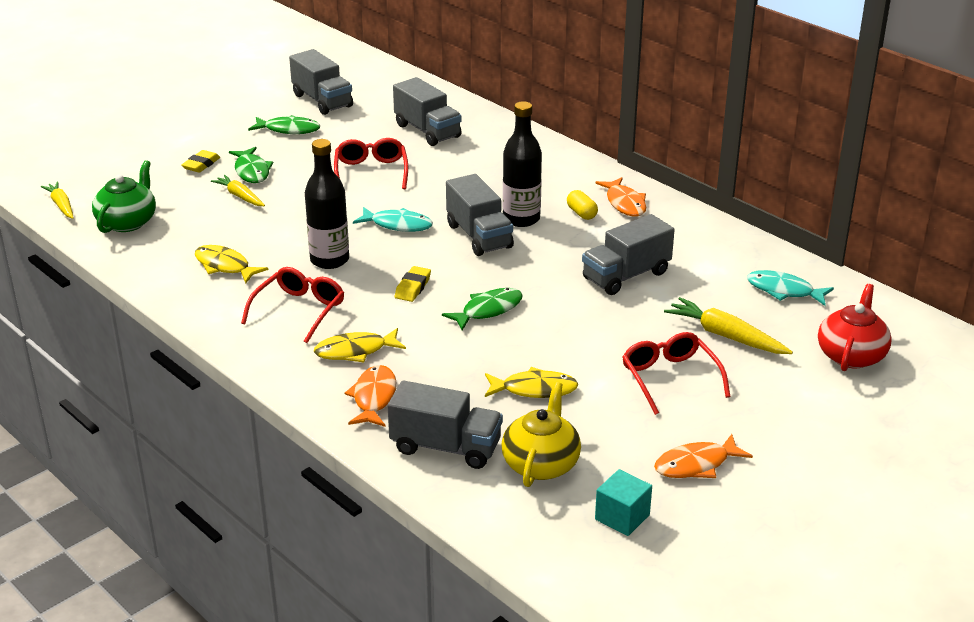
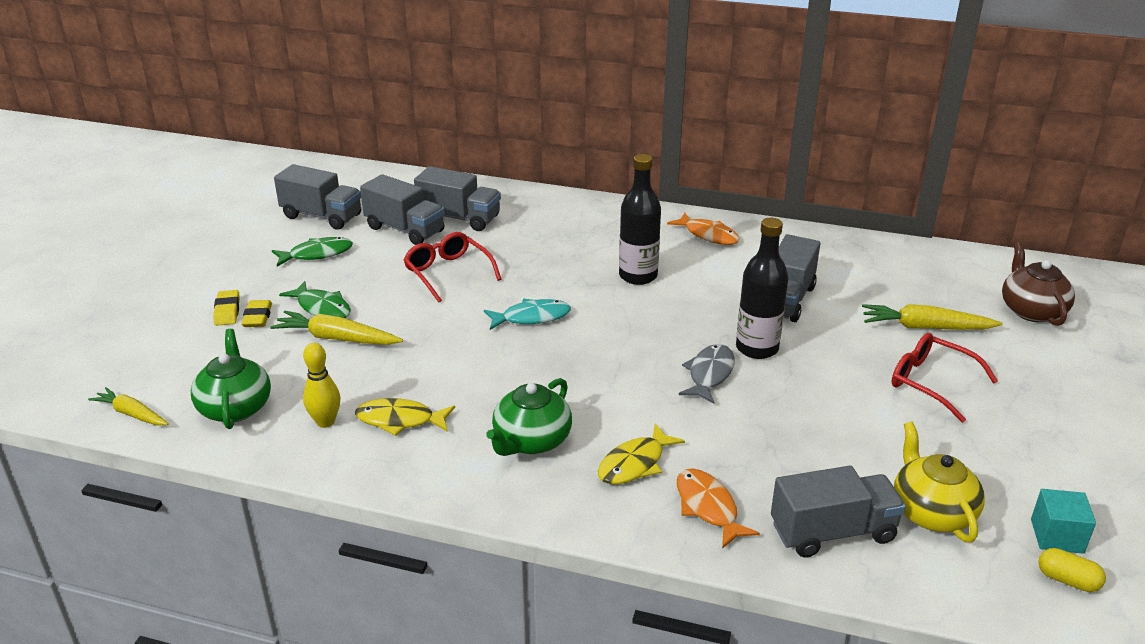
camera: 30 degrees left, 0 degrees up
yellow carrot [211,175,265,206] -> yellow carrot [270,311,403,345], size x1.51
red glasses [241,267,344,343] -> green teapot [486,378,572,456]
black bottle [305,139,349,269] -> black bottle moved to [736,218,788,359]
yellow eraser [395,266,431,302] -> yellow eraser moved to [213,290,240,326]
green fish [442,288,523,330] -> grey fish [679,344,735,404]
grey truck [446,174,514,256] -> grey truck moved to [360,174,445,245]
yellow fish [485,367,578,398] -> none
yellow capsule [567,190,598,220] -> yellow capsule moved to [1038,548,1106,592]
orange fish [654,434,753,478] -> none
turquoise fish [747,270,834,306] -> none
red teapot [818,284,892,371] -> brown teapot [1002,242,1075,326]
none -> yellow bowling pin [303,343,340,428]

